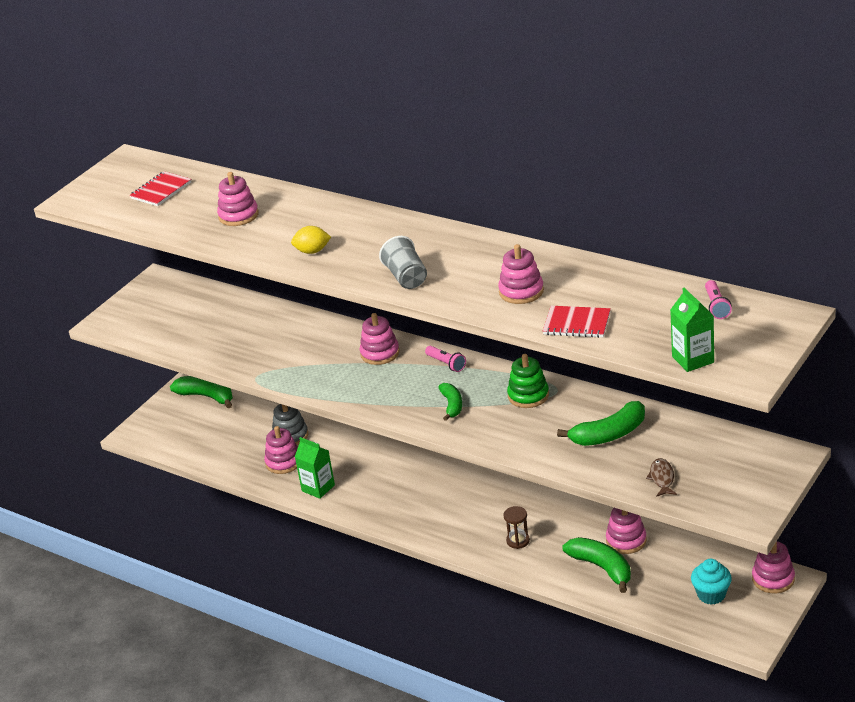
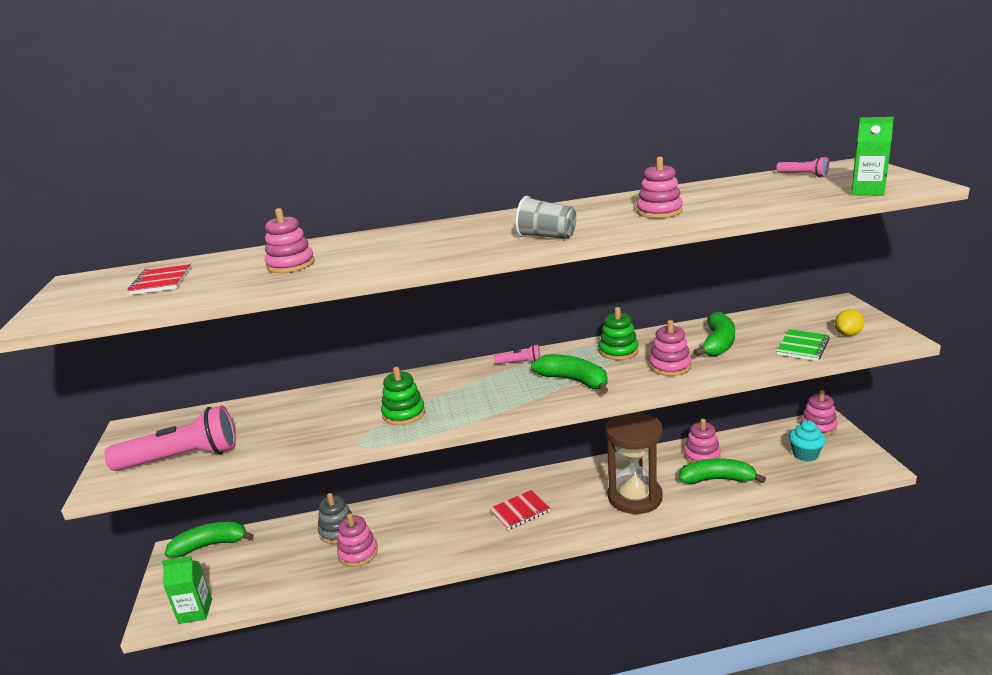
camera: 45 degrees left, 10 degrees down
yellow lemon [291,226,331,254] -> yellow lemon moved to [835,309,864,336]
green carton [295,437,335,499] -> green carton moved to [162,556,212,624]
pink stacking toy [360,313,400,365] -> pink stacking toy moved to [649,320,691,376]
green banana [438,383,462,421] -> green banana [531,354,608,393], size x1.61
brown hourglass [503,506,530,549] -> brown hourglass [605,412,663,514], size x2.45
red notebook [543,306,611,338] -> red notebook moved to [489,490,550,530]
brown fish [646,458,677,497] -> green notebook [776,329,830,361]
none -> pink flashlight [105,405,236,471]
none -> green stacking toy [381,367,425,425]

